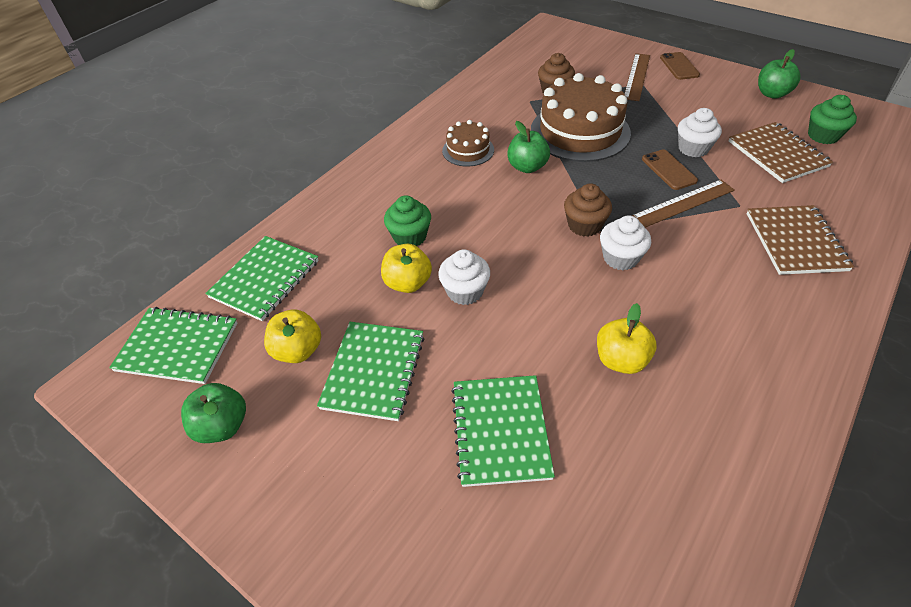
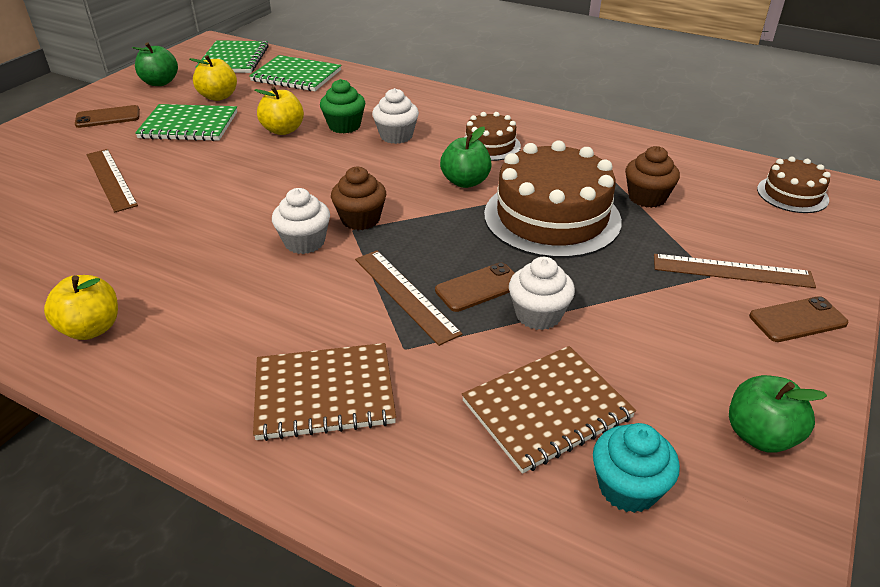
camera: 80 degrees right, 10 degrees down
white cupcake [438,249,490,305] -> white cupcake moved to [372,88,419,144]
green notebook [451,375,555,487] -> brown ruler [87,149,138,212]
yellow apple [597,303,657,374] -> yellow apple moved to [44,275,118,340]
green cupcake [808,95,857,144] -> turquoise cupcake [593,423,680,513]
none -> brown phone [75,105,140,128]
none -> brown cake [757,156,831,213]

